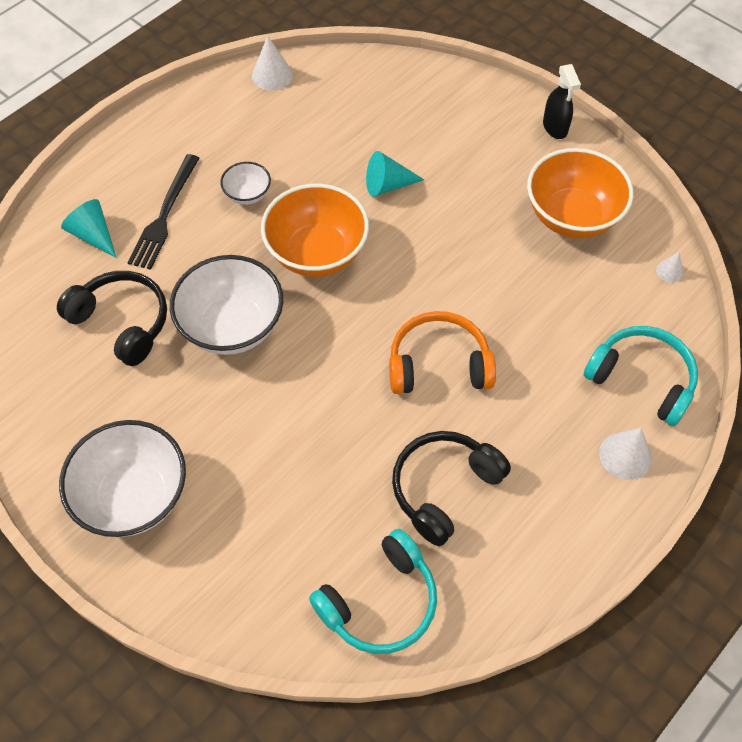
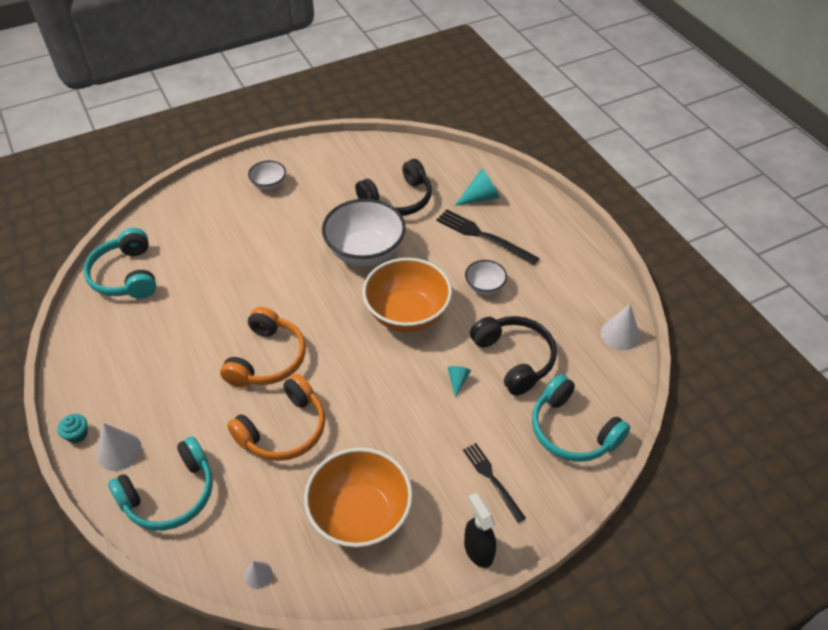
camera: 110 degrees right, 10 degrees down
white bowl [59,420,186,537] -> white bowl [248,161,286,190], size x0.49
turquoise cone [366,151,424,196] -> turquoise cone [448,366,471,398], size x0.58
black headphones [392,431,511,546] -> black headphones moved to [470,316,557,396]
black spray bottle [543,64,581,139] -> black spray bottle turned 60 degrees clockwise [464,493,496,568]
none -> turquoise cupcake [57,414,88,443]
none -> orange headphones [227,374,325,461]
none -> black fork [463,443,526,523]
none -> turquoise headphones [532,374,630,462]

